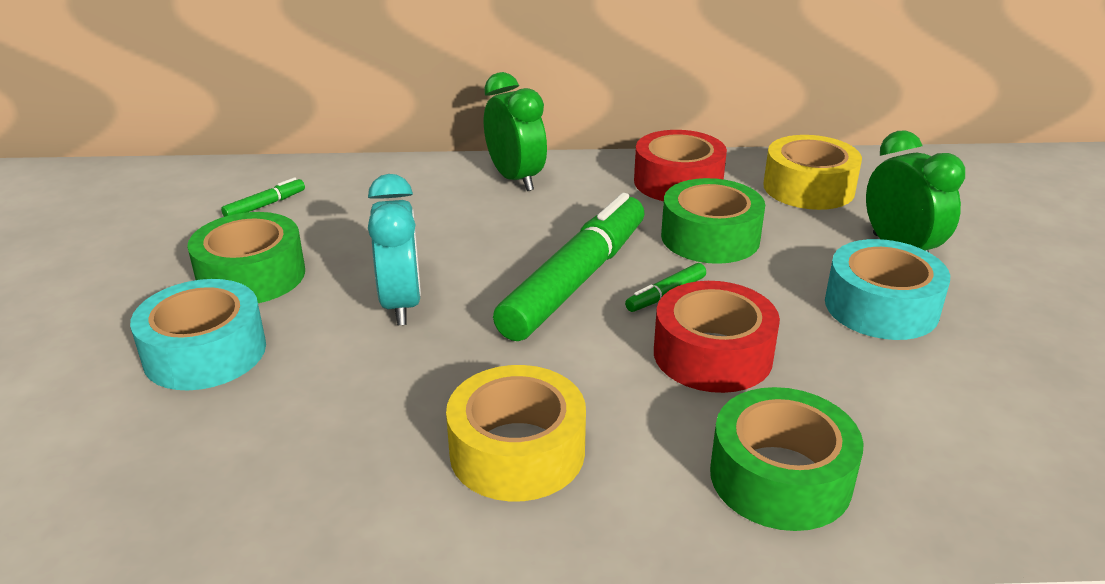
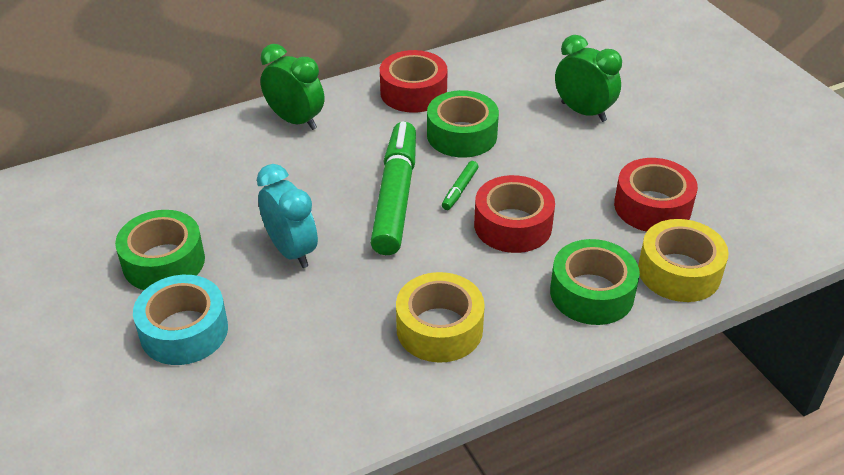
camera: 25 degrees left, 10 degrees up
green marker [221,177,305,217] -> none
yellow tape [763,135,862,210] -> yellow tape moved to [638,219,729,302]
turquoise tape [825,239,950,340] -> none
none -> red tape [614,158,698,232]

